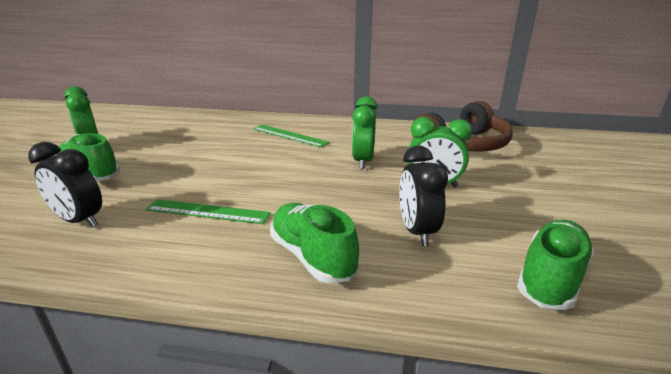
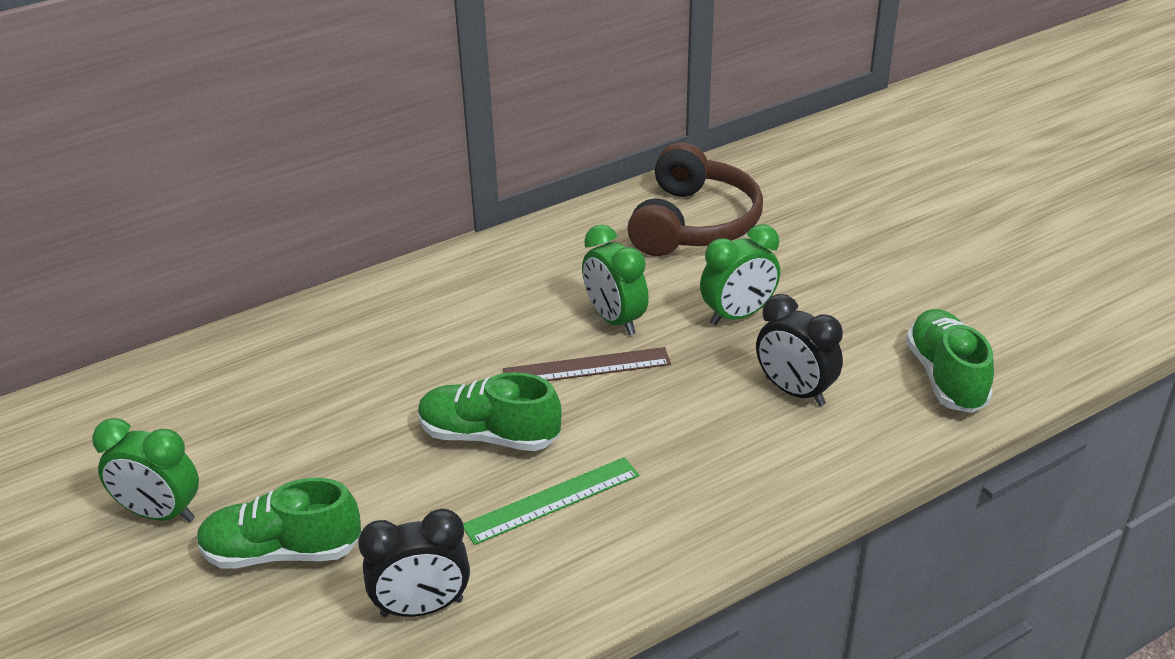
camera: 40 degrees left, 10 degrees up
green ruler [253,125,330,148] -> none
green shoe [270,203,359,283] -> green shoe moved to [418,372,562,451]
none -> brown ruler [503,347,671,381]

